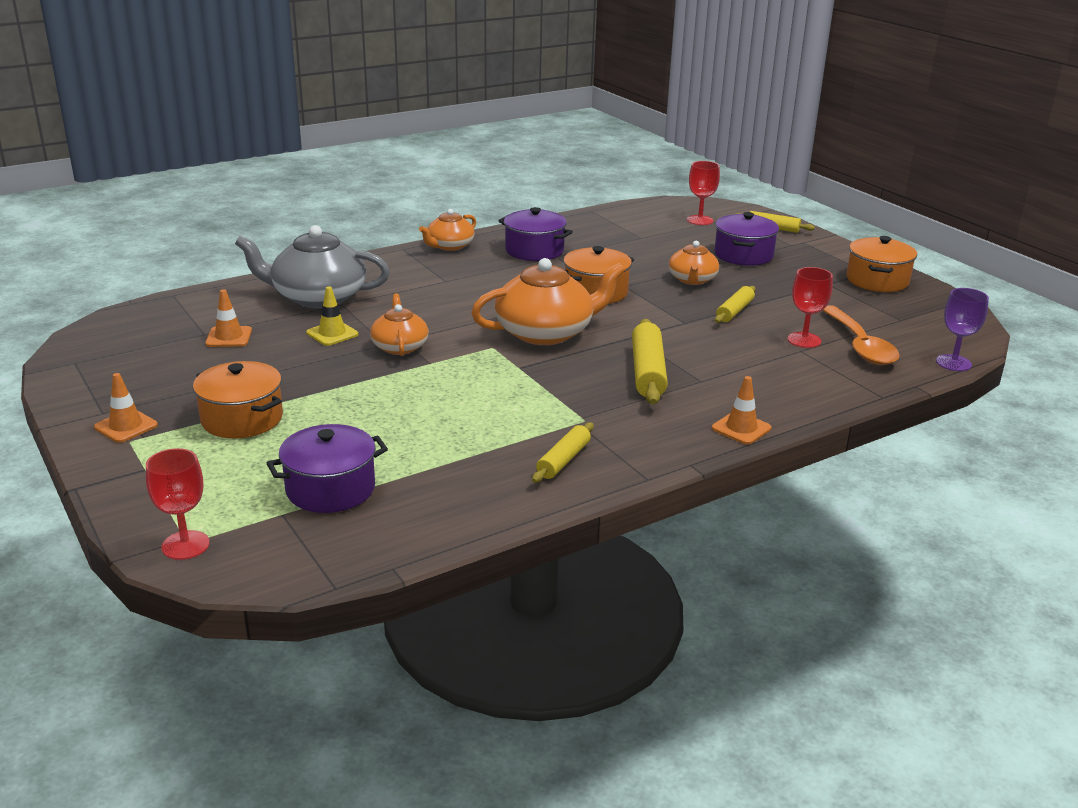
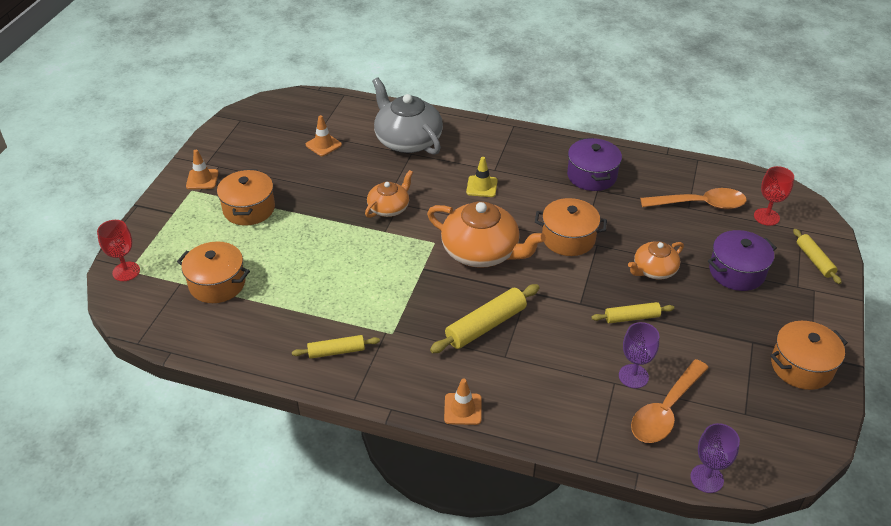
camera: 50 degrees right, 15 degrees up
purple pot [267,424,388,513] -> orange pot [177,242,250,303]
yellow traffic cone [306,286,358,346] -> yellow traffic cone moved to [466,157,498,197]
orange teapot [419,209,476,251] -> none
red goblet [787,267,833,348] -> purple goblet [619,322,659,388]
none -> orange spoon [640,188,747,209]

